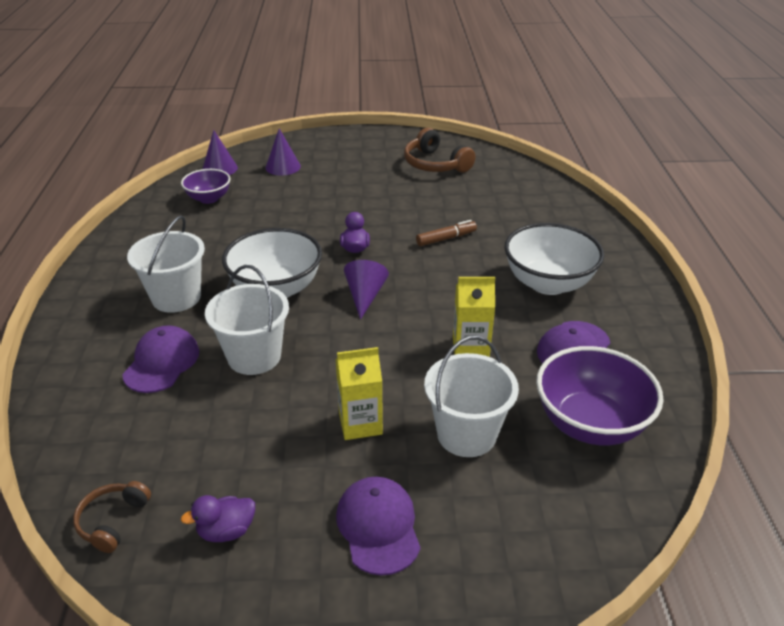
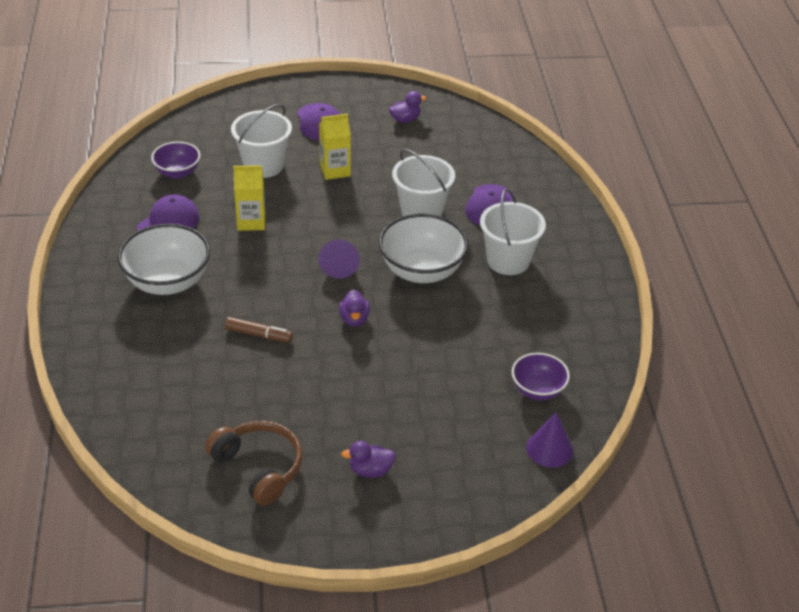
camera: 175 degrees right, 5 degrees up
brown headphones [73,481,151,553] -> none
purple cone [265,128,301,176] -> none
brown marker [416,220,477,246] -> brown marker turned 135 degrees counterclockwise [225,317,293,342]
purple bowl [536,346,664,445] -> purple bowl [151,141,201,179], size x0.59
none -> purple duck [341,441,396,478]

